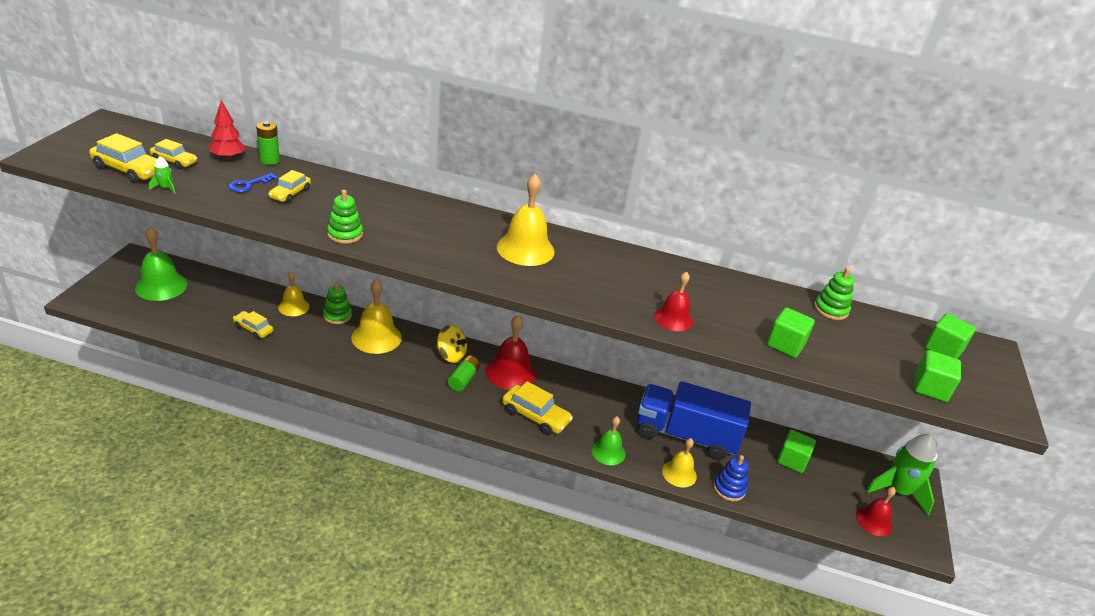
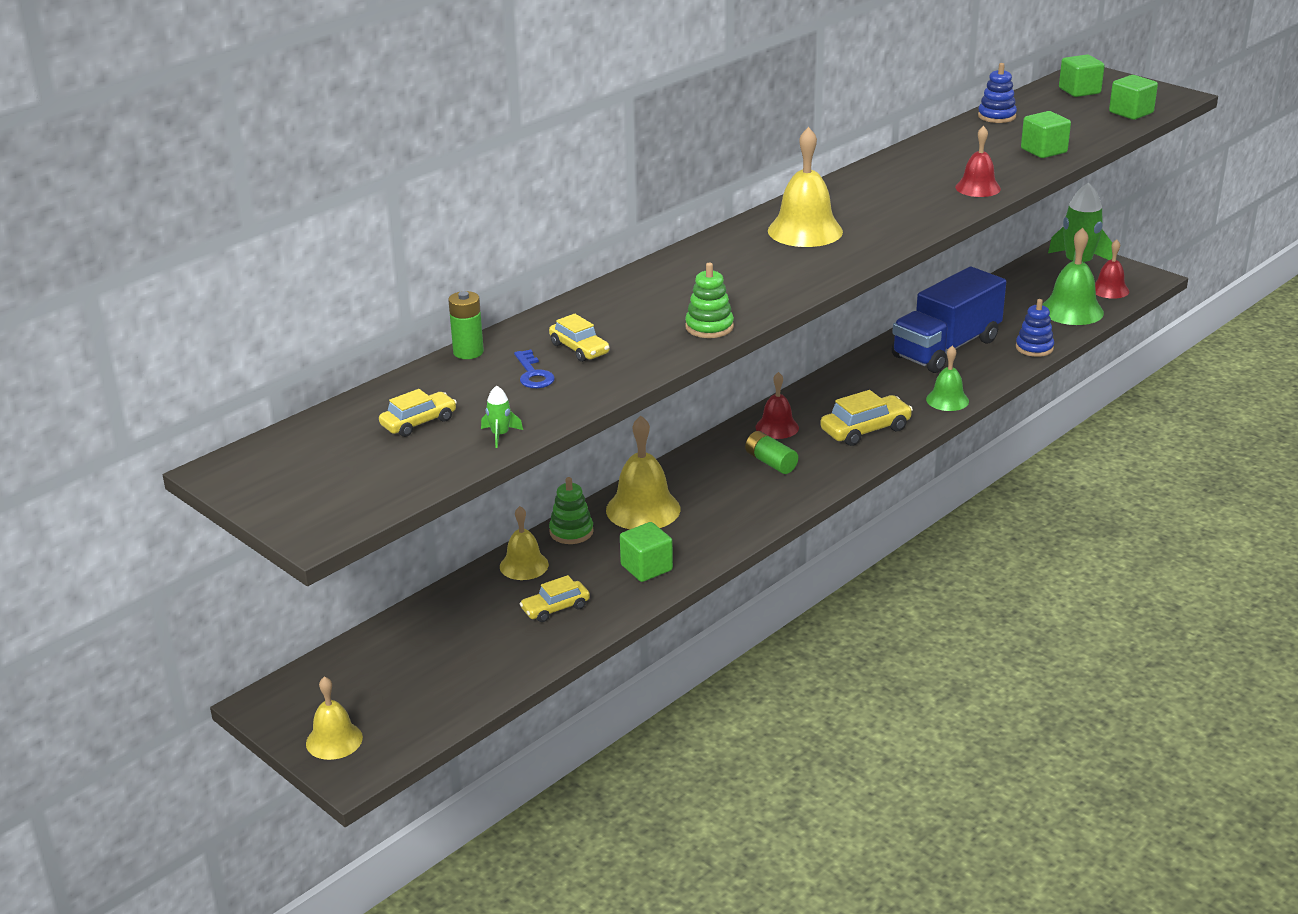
camera: 55 degrees left, 5 degrees down
yellow car [89,133,157,183] -> none
green bell [135,227,188,301] -> green bell moved to [1042,228,1104,325]
red tree [209,100,246,160] -> none
yellow spinning top [436,325,470,363] -> none
red bell [486,315,536,390] -> red bell [755,372,799,439], size x0.63
yellow bell [662,438,697,487] -> yellow bell moved to [306,676,363,760]
green cube [777,430,816,473] -> green cube moved to [620,522,673,582]
green stacking toy [814,268,854,320] -> blue stacking toy [978,63,1017,123]

